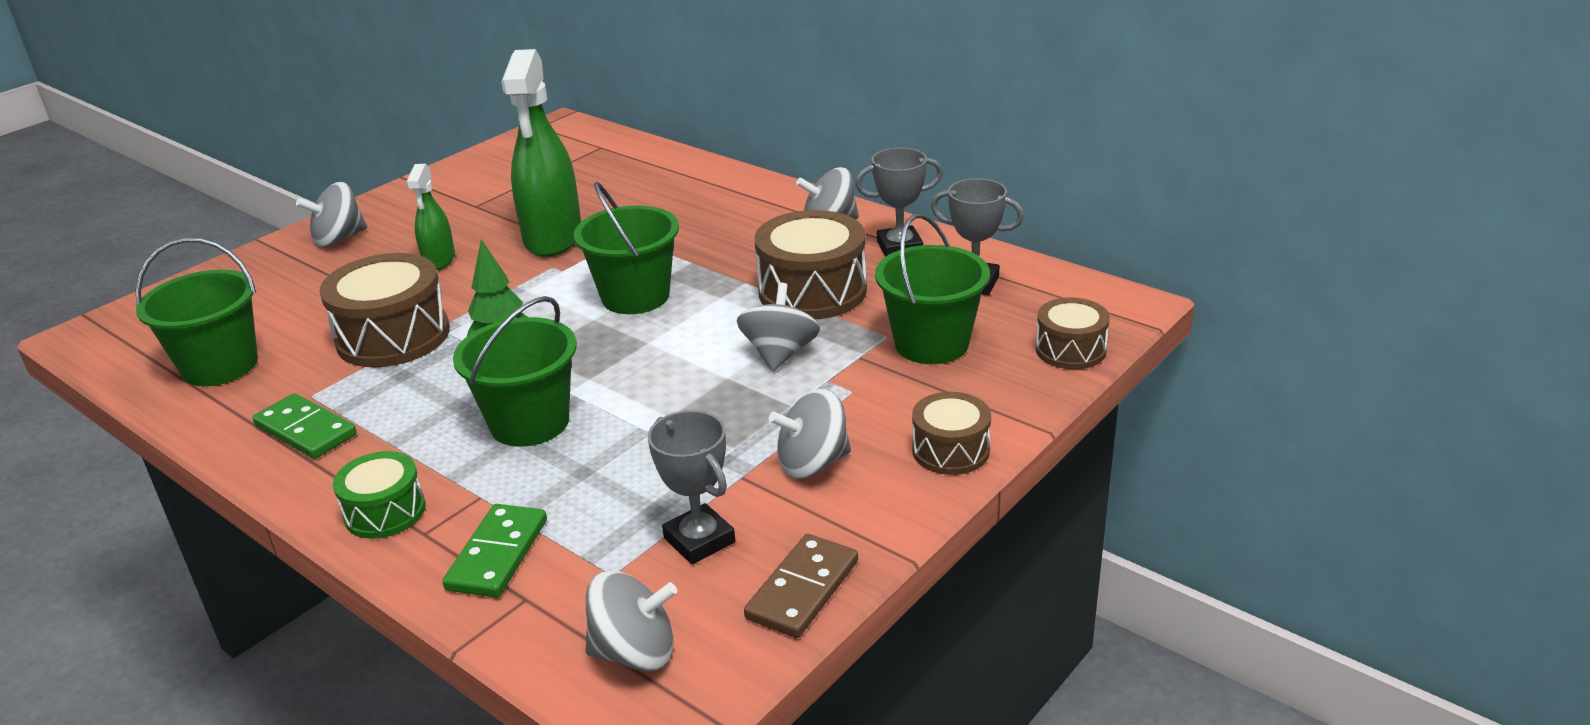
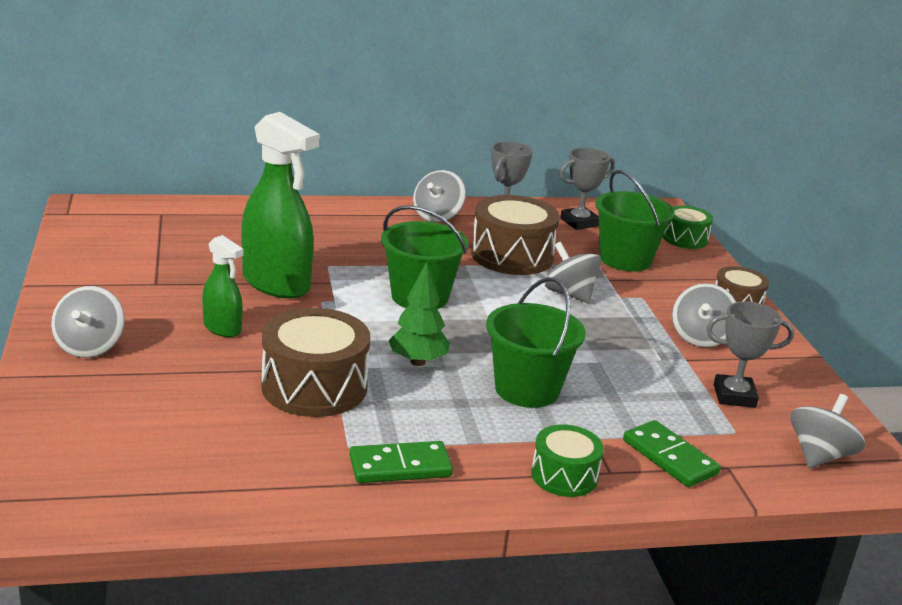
camera: 55 degrees left, 5 degrees down
green bucket [135,238,258,386] -> none
brown domino [744,534,858,638] -> none
brown drum [1036,298,1110,369] -> green drum [663,205,713,249]

